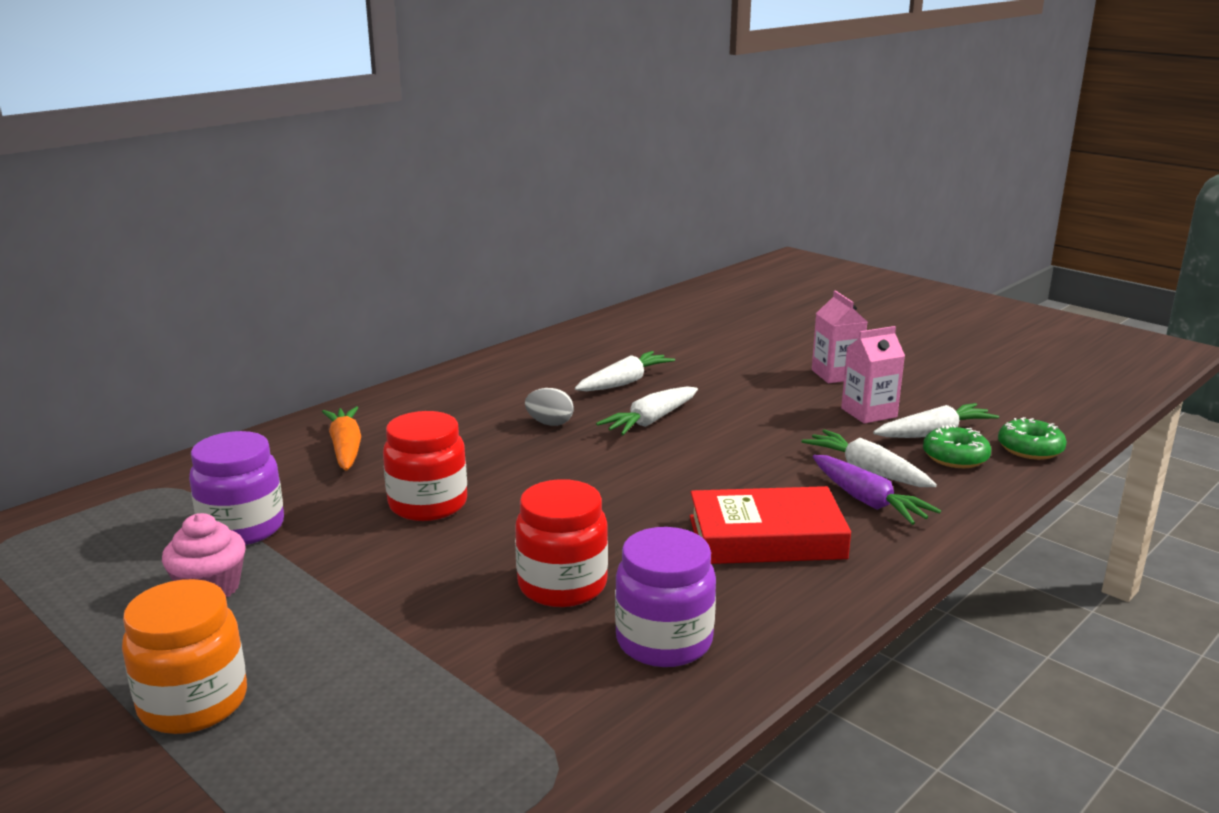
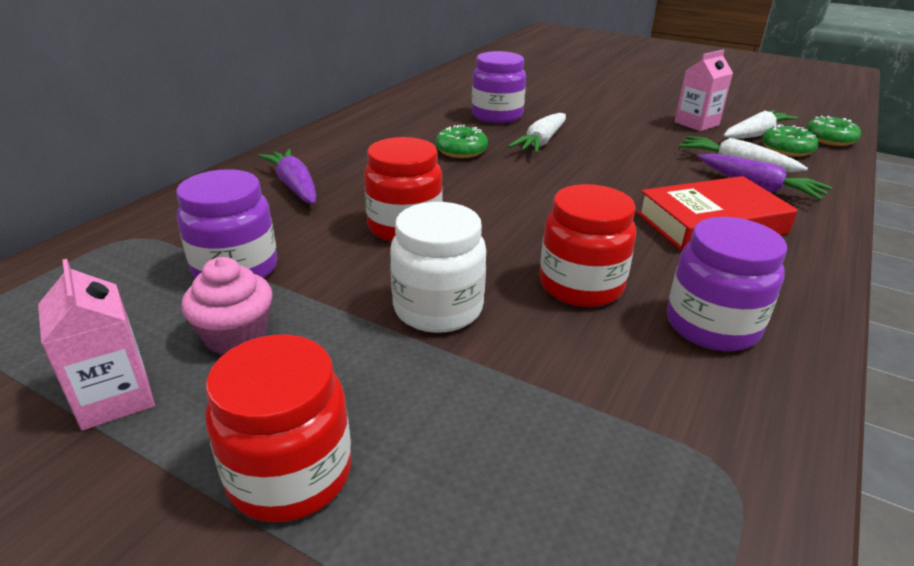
camera: 15 degrees left, 10 degrees up
orange jar [122,579,247,734] -> red jar [206,335,351,523]
orange carrot [322,406,361,471] -> purple carrot [258,149,316,204]
grey egg [525,388,574,426] -> green donut [435,125,488,158]
white carrot [575,351,675,391] -> purple jar [472,51,526,123]
pink carton [812,291,867,383] -> pink carton moved to [38,259,155,431]
none -> white jar [390,202,486,333]

